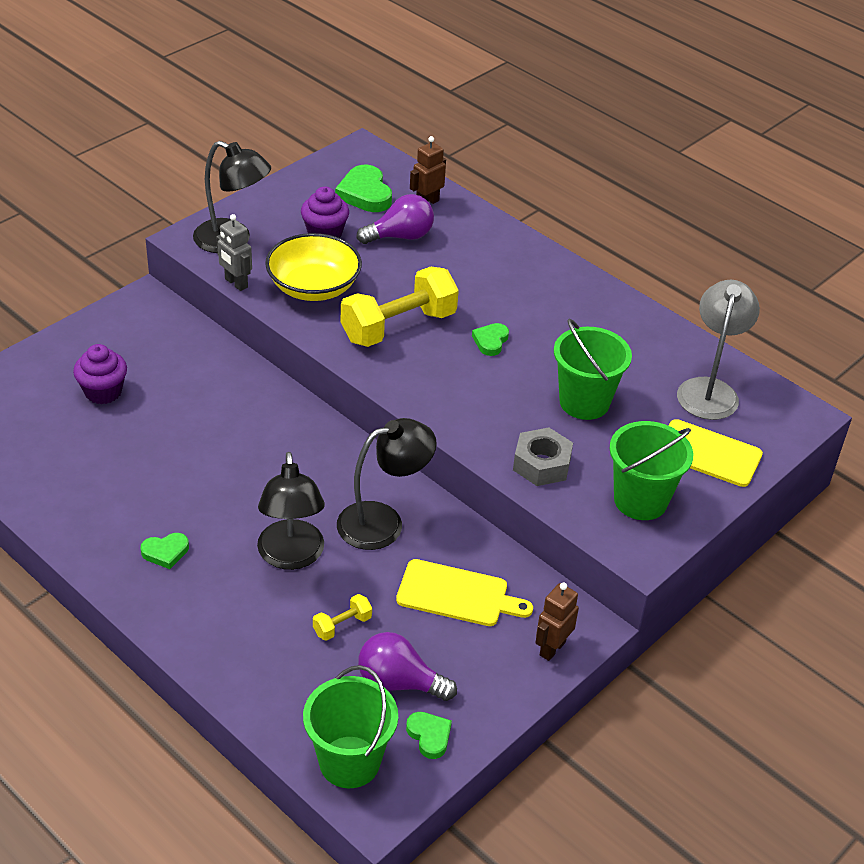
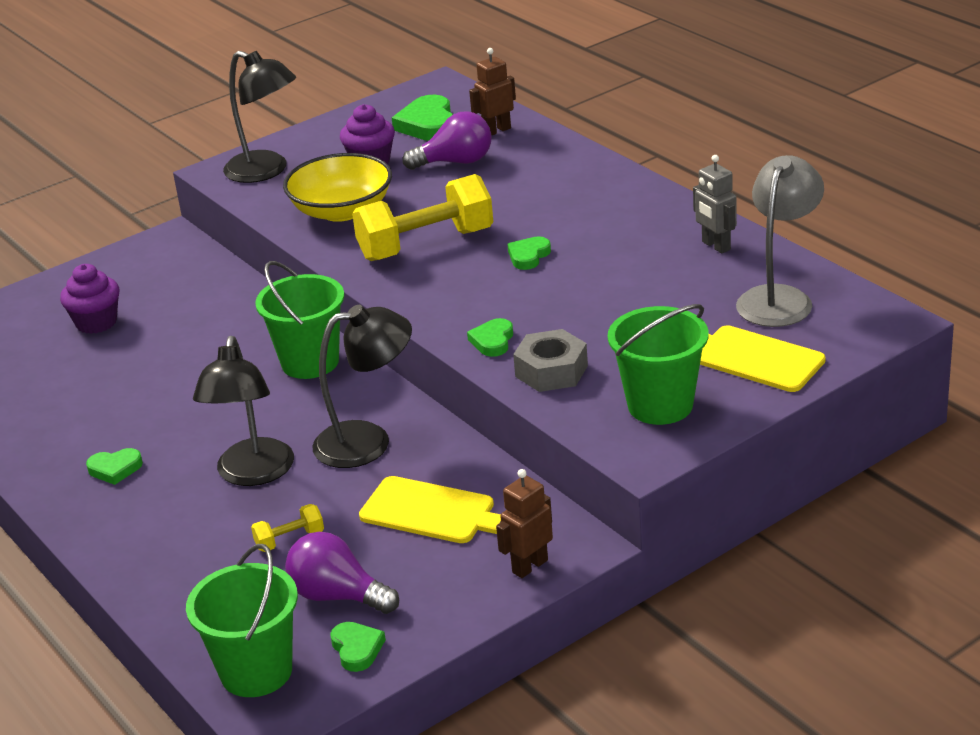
camera: 15 degrees right, 10 degrees down
grey robot [216,214,252,291] -> grey robot moved to [693,155,737,253]
green bucket [554,319,632,420] -> green bucket moved to [255,261,344,379]
none -> green heart [467,318,513,357]

